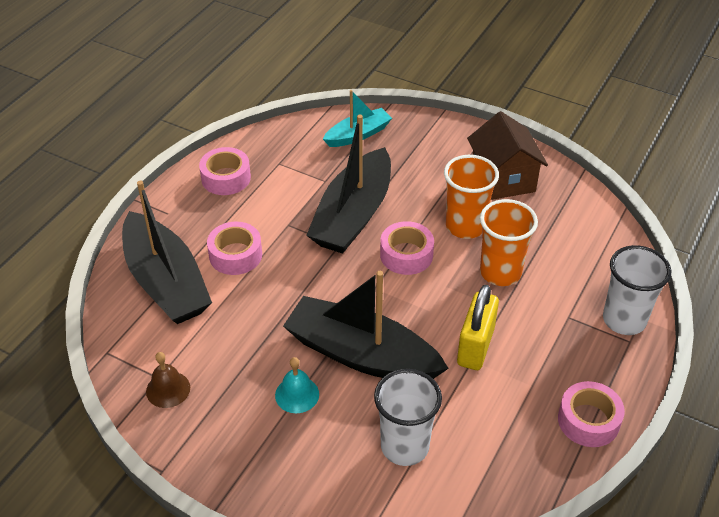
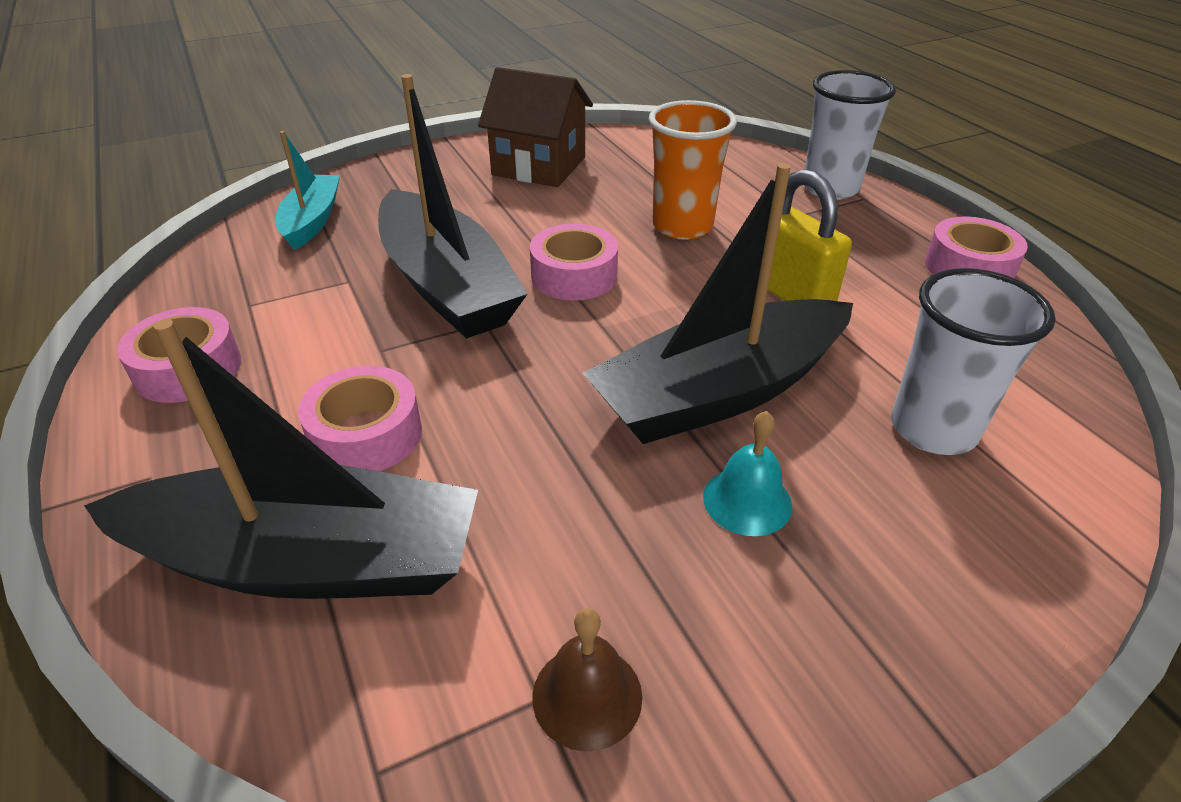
camera: 55 degrees left, 5 degrees down
orange cup [444,155,499,239] -> none

